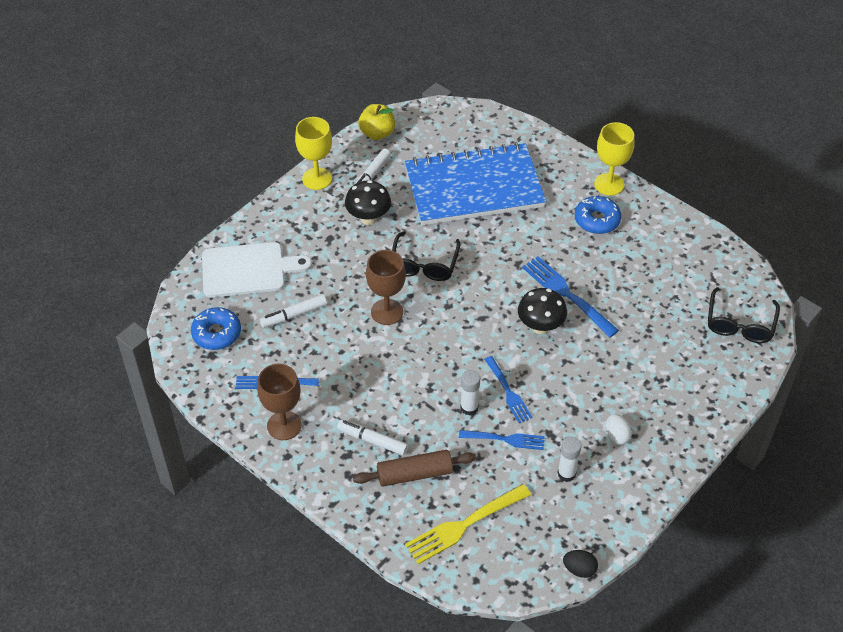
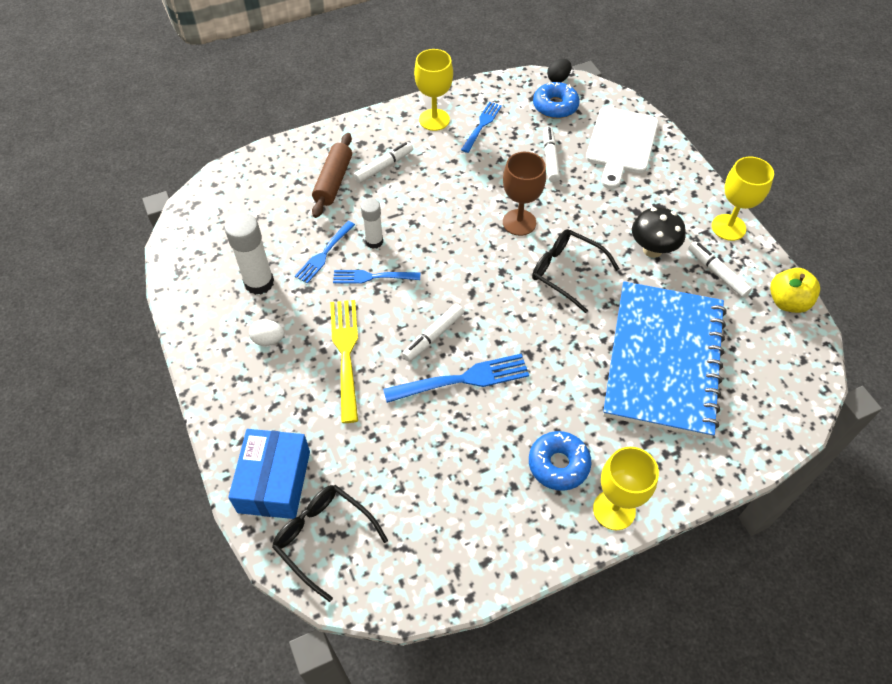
camera: 115 degrees right, 5 degrees up
brown goblet [257,363,302,440] -> yellow goblet [414,49,453,131]
yellow fork [405,484,531,564] -> yellow fork moved to [330,300,358,423]
black mushroom [518,288,567,334] -> white marker [402,304,464,362]
white glue stick [558,436,582,482] -> white glue stick [225,213,274,295], size x1.58
black egg [563,550,598,578] -> black egg moved to [547,59,571,82]
none -> blue box [228,429,310,519]

